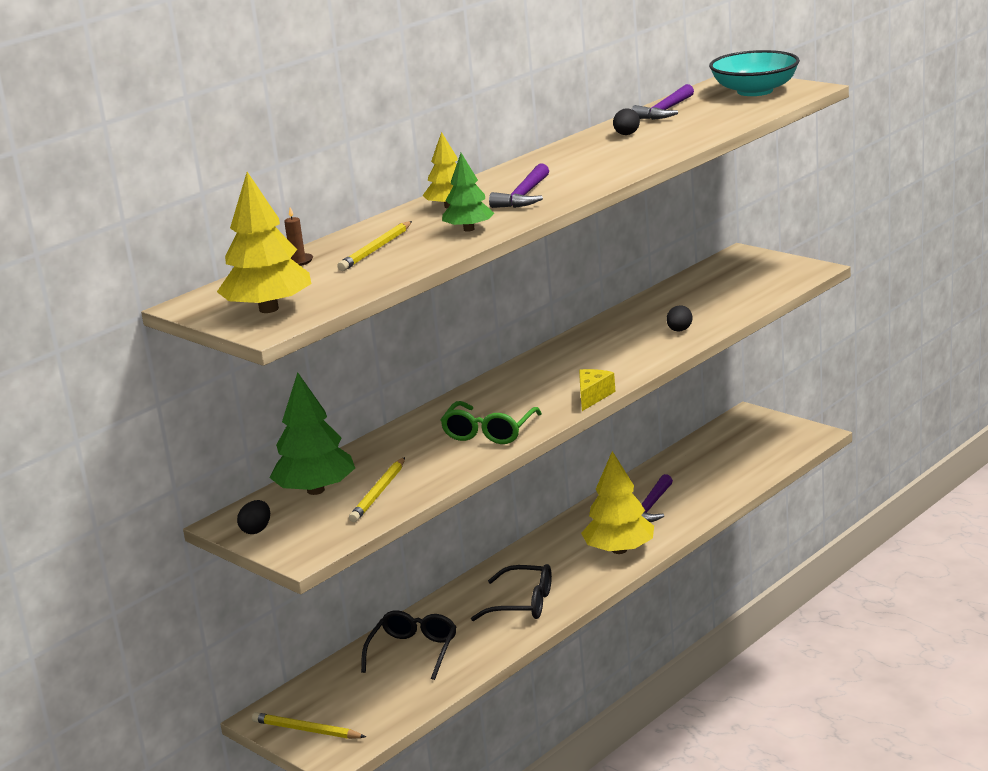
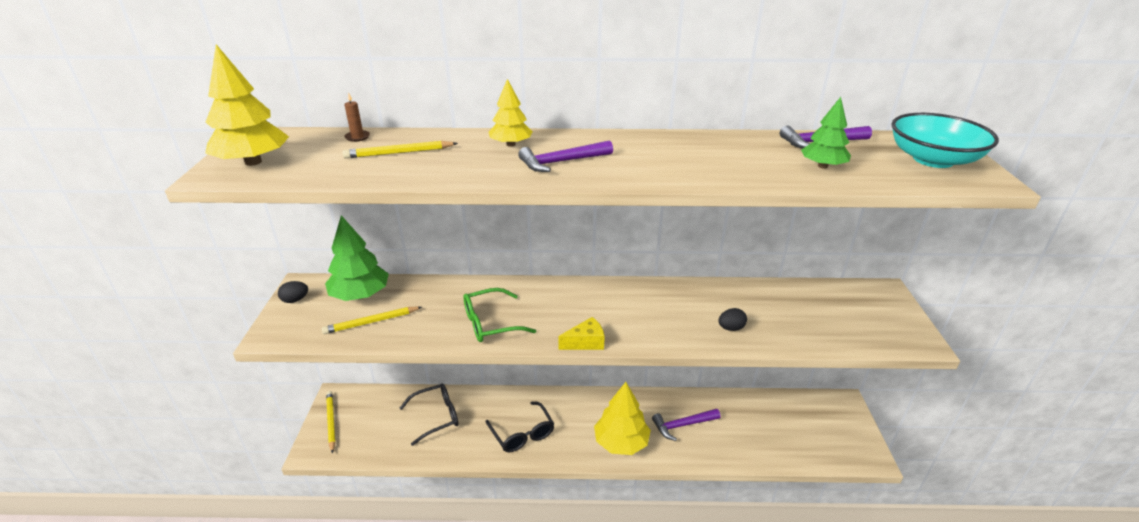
camera: 45 degrees right, 10 degrees up
green tree [442,153,494,232] -> green tree moved to [801,97,851,169]
black egg [613,108,640,135] -> none

